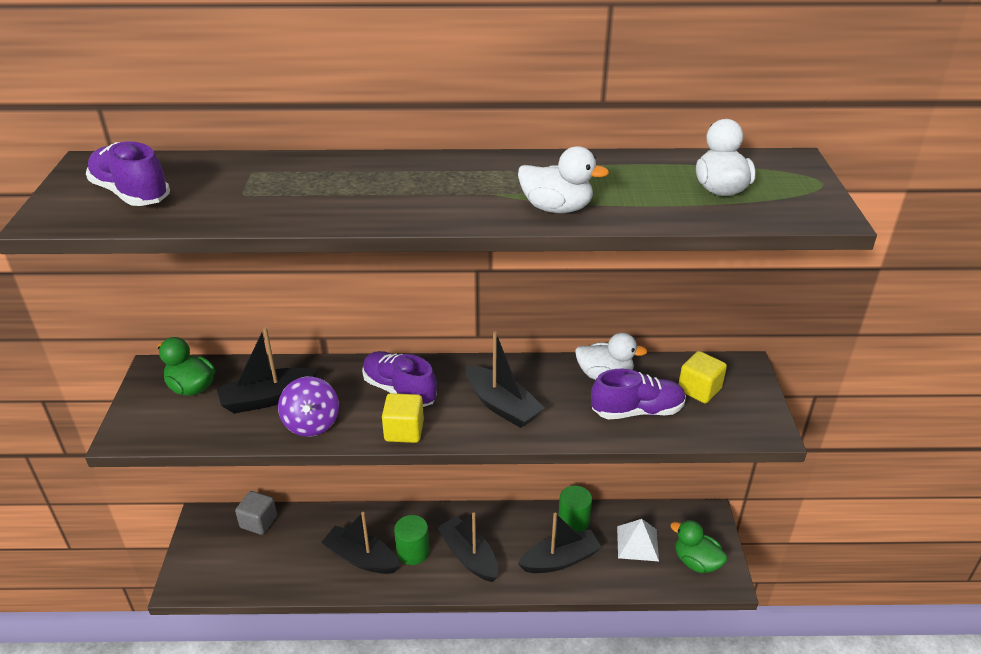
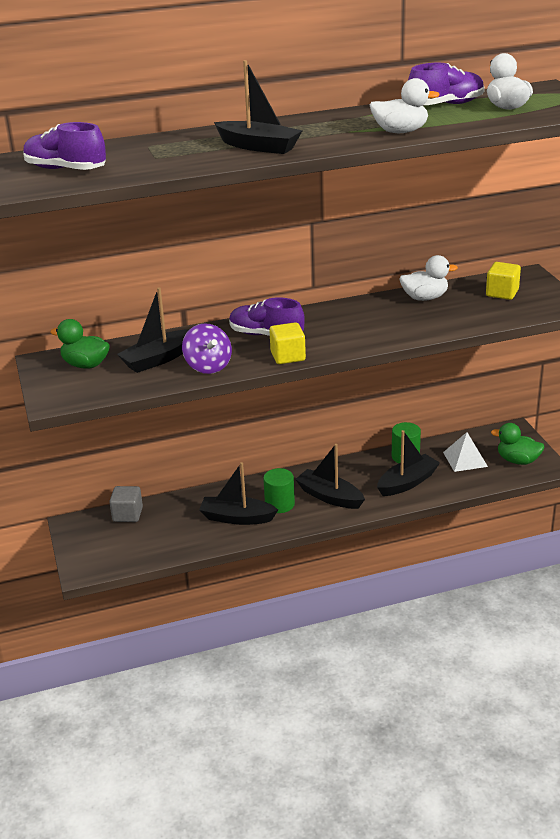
camera: 15 degrees left, 5 degrees down
black boat [466,331,545,428] -> black boat moved to [214,60,303,154]
purple shoe [591,369,686,420] -> purple shoe moved to [408,63,484,105]

